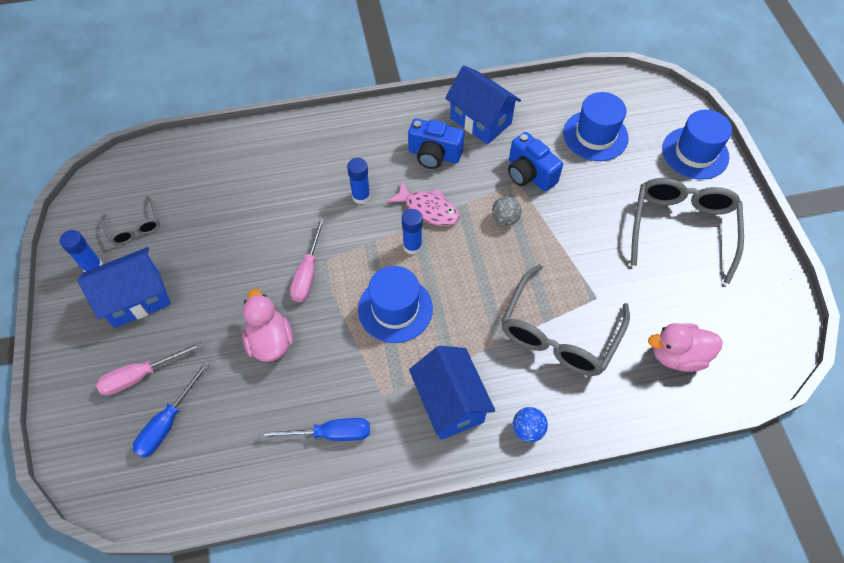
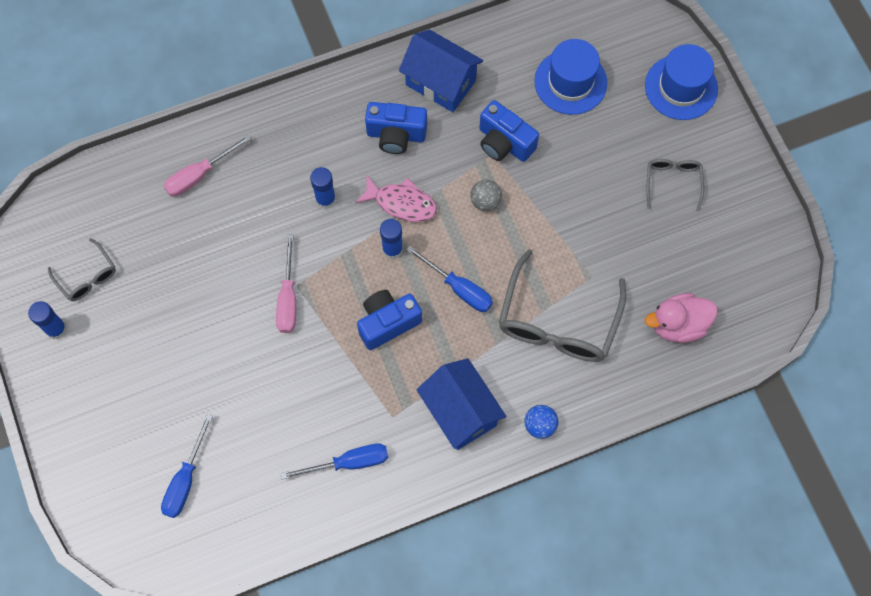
camera: 10 degrees left, 10 degrees up
blue house [77,247,171,328] -> none
pink screwdriver [96,342,202,395] -> pink screwdriver moved to [164,134,252,197]
pink duck [242,289,293,362] -> none
blue hat [358,266,433,343] -> blue camera [357,290,422,350]
grey glasses [631,178,744,284] -> grey glasses [646,159,704,211], size x0.51
none -> blue screwdriver [406,246,493,312]

